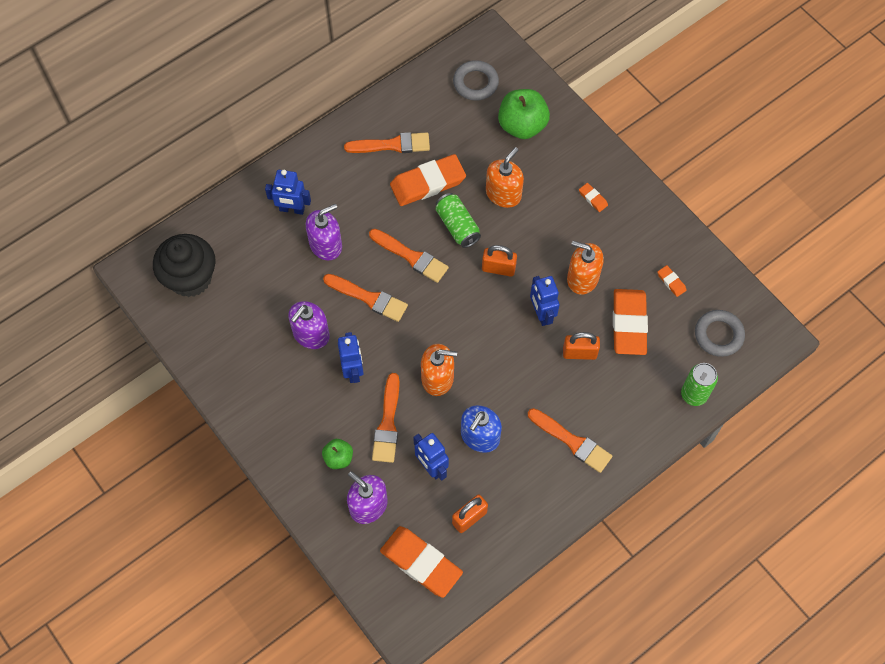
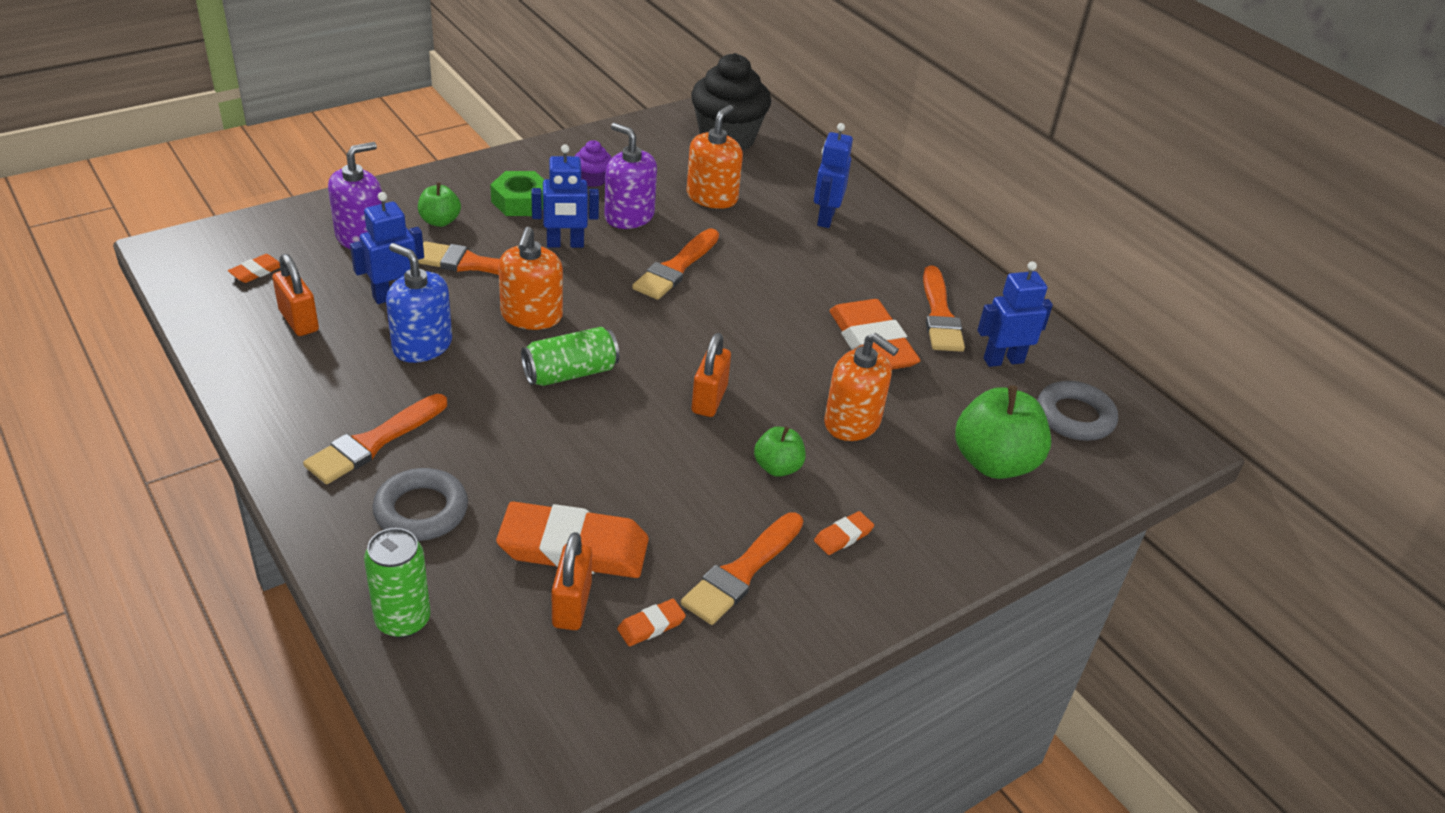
camera: 90 degrees right, 25 degrees down
purple soap dispenser [306,204,342,260] -> none
orange brush [369,229,449,283] -> orange brush moved to [681,512,803,625]
orange eraser [380,526,463,598] -> orange eraser [228,254,280,283], size x0.43
green can [436,193,481,248] -> green can moved to [521,327,619,386]
blue robot [530,276,560,326] -> blue robot moved to [977,261,1053,367]
orange padlock [563,332,600,360] -> orange padlock moved to [551,532,592,630]
orange soap dispenser [567,241,604,295] -> orange soap dispenser moved to [687,105,743,209]
grey ring [695,310,745,357] -> grey ring moved to [372,468,468,541]
none -> green nut [490,171,544,216]
none -> purple cupcake [575,140,612,187]
none -> green apple [754,426,806,477]

